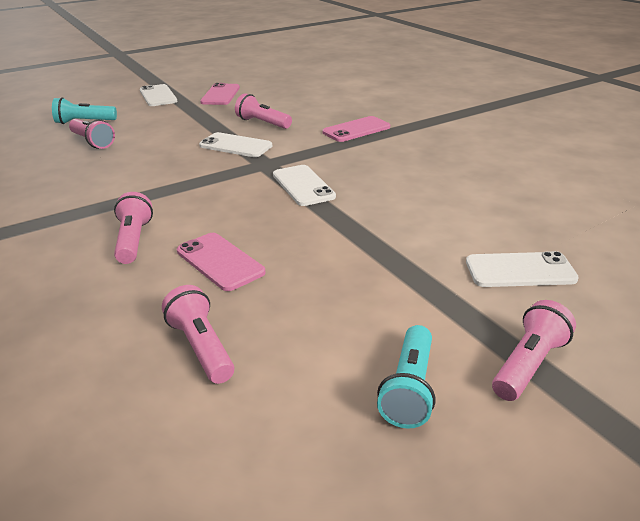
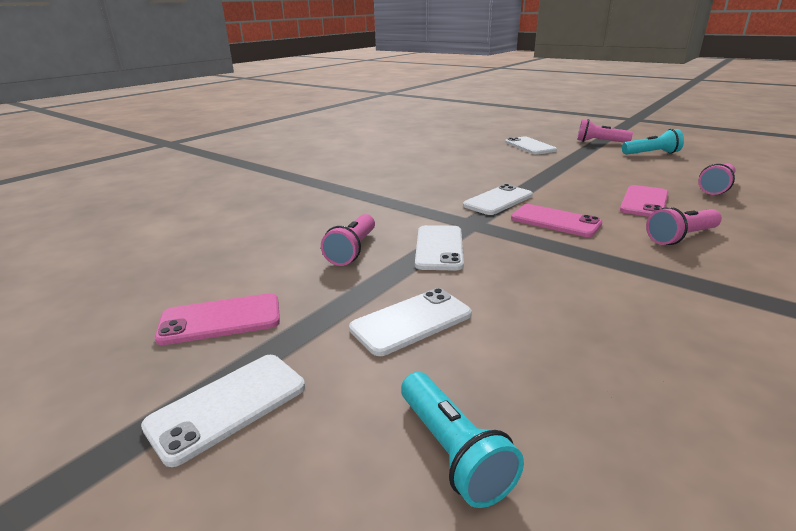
camera: 110 degrees left, 5 degrees down
pink flashlight [69,119,115,149] -> none
pink phone [323,116,390,142] -> pink phone moved to [511,204,603,237]
none -> white phone [349,288,472,356]

